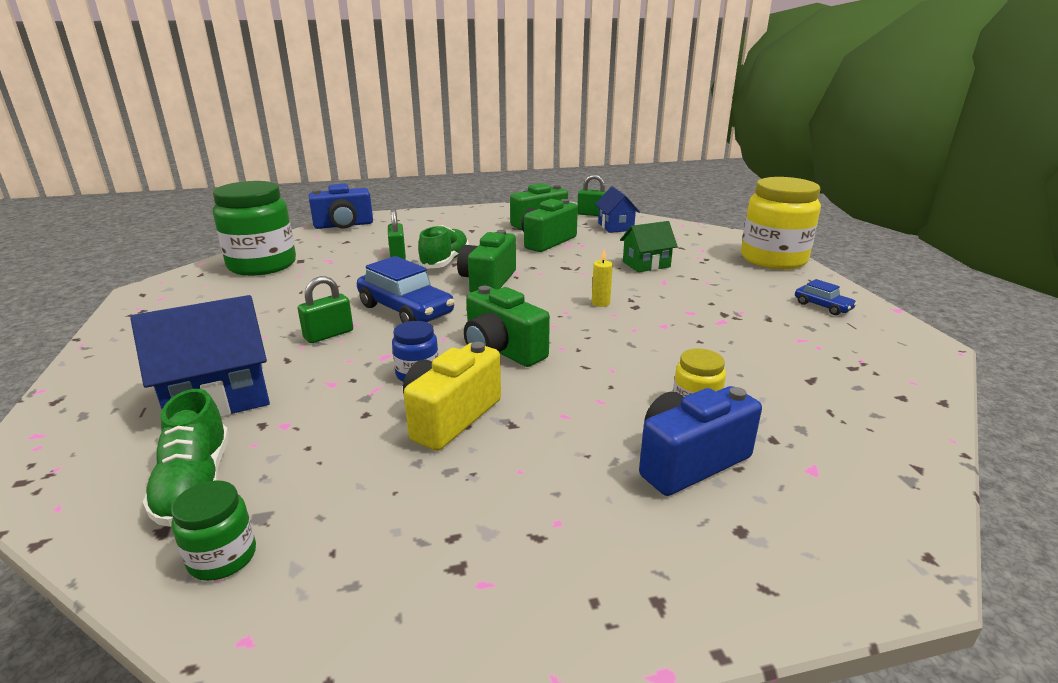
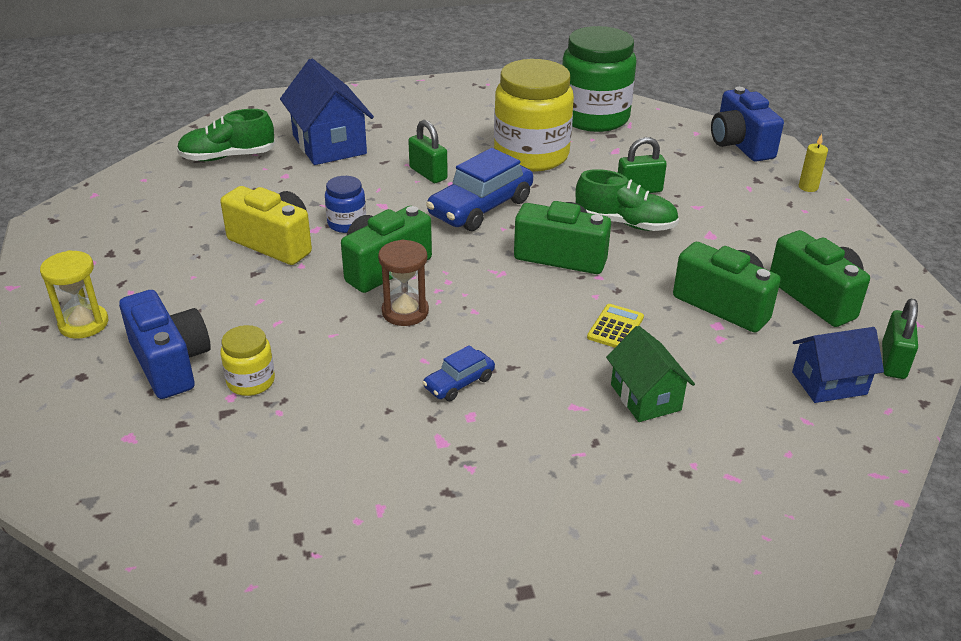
camera: 90 degrees right, 10 degrees up
green jar [171,480,256,581] -> none
yellow candle [592,250,613,307] -> yellow candle moved to [799,134,828,192]
yellow jar [741,177,821,269] -> yellow jar moved to [494,59,574,172]
blue car [795,279,857,315] -> blue car moved to [422,345,495,401]
none -> yellow hourglass [40,250,108,339]
none -> brown hourglass [378,239,429,326]
none -> yellow calculator [587,304,644,348]

